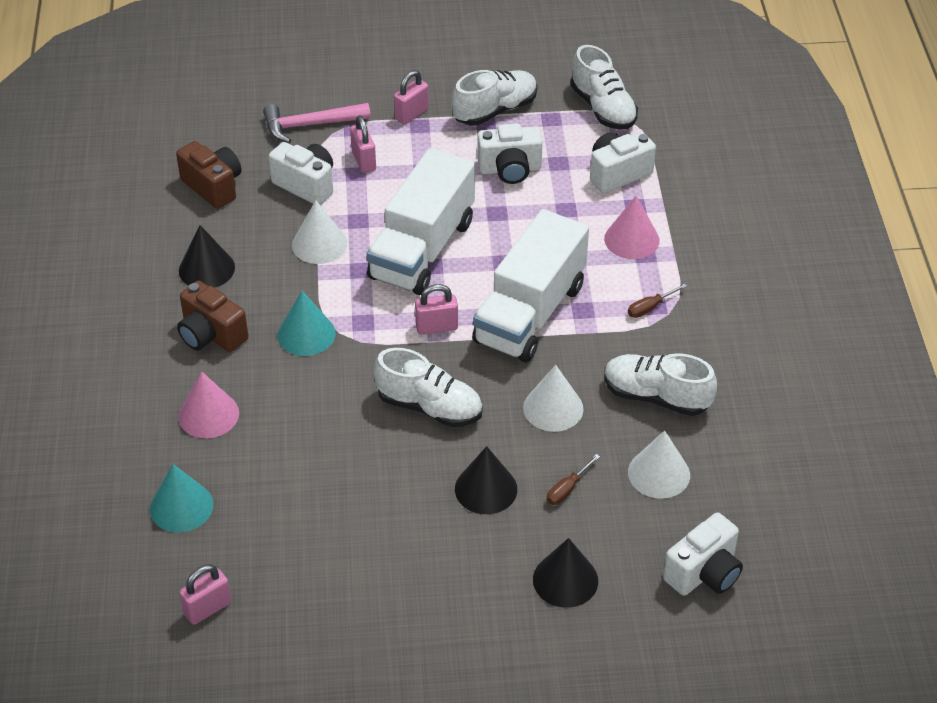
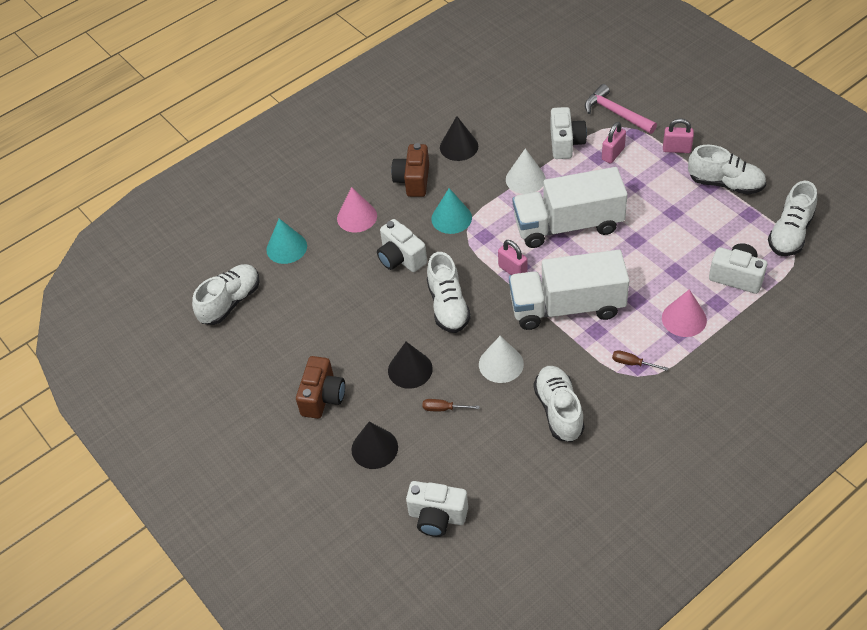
camera: 60 degrees right, 5 degrees up
brown camera [176,141,242,209] -> brown camera moved to [296,356,345,419]
pink padlock [179,564,231,625] -> white shoe [192,264,259,325]
white camera [477,123,543,184] -> white camera moved to [377,219,427,272]
white cone [628,430,690,499] -> none

